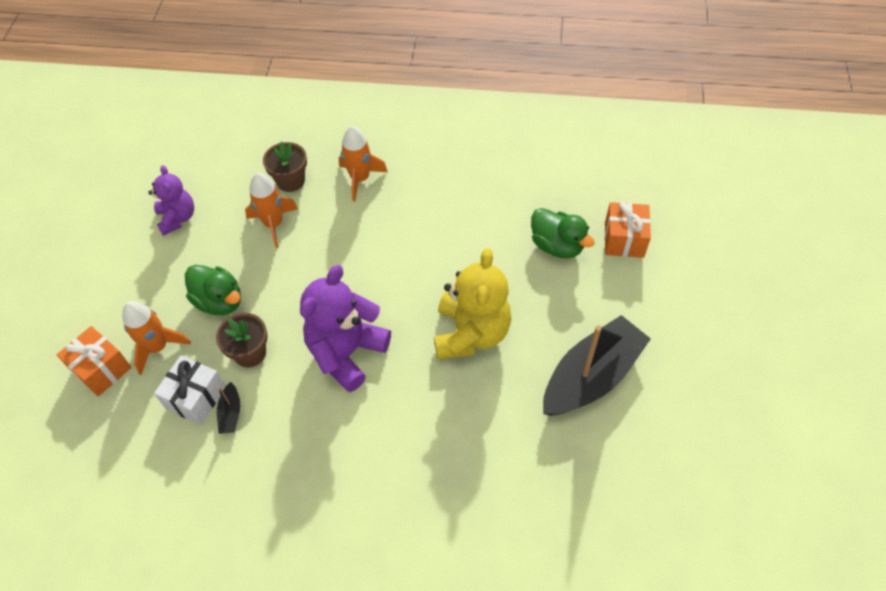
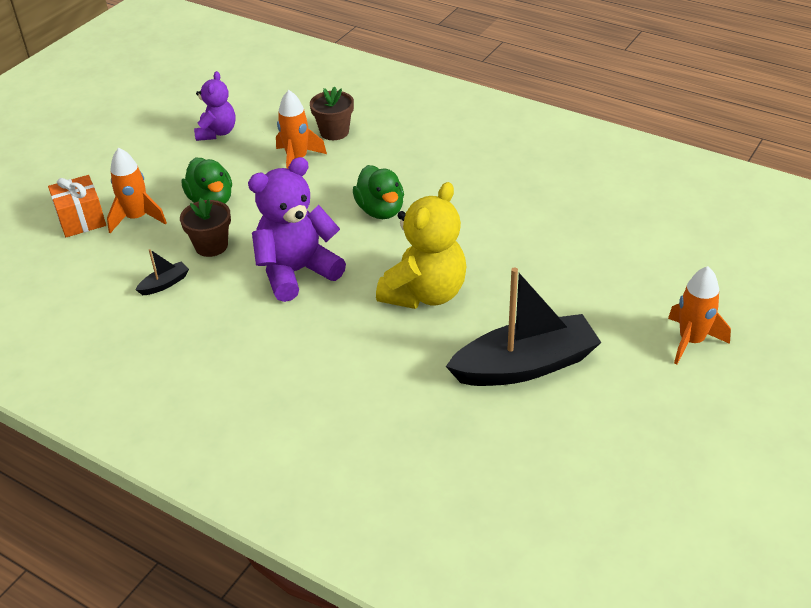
camera: 25 degrees right, 15 degrees down
white gift [154,355,226,425] -> none
black boat [217,382,240,434] -> black boat turned 150 degrees counterclockwise [136,249,189,295]
orange rocket [339,126,388,202] -> orange rocket moved to [668,266,731,364]
green duck [531,208,594,259] -> green duck moved to [353,165,404,219]
orange gift [605,202,651,258] -> none

